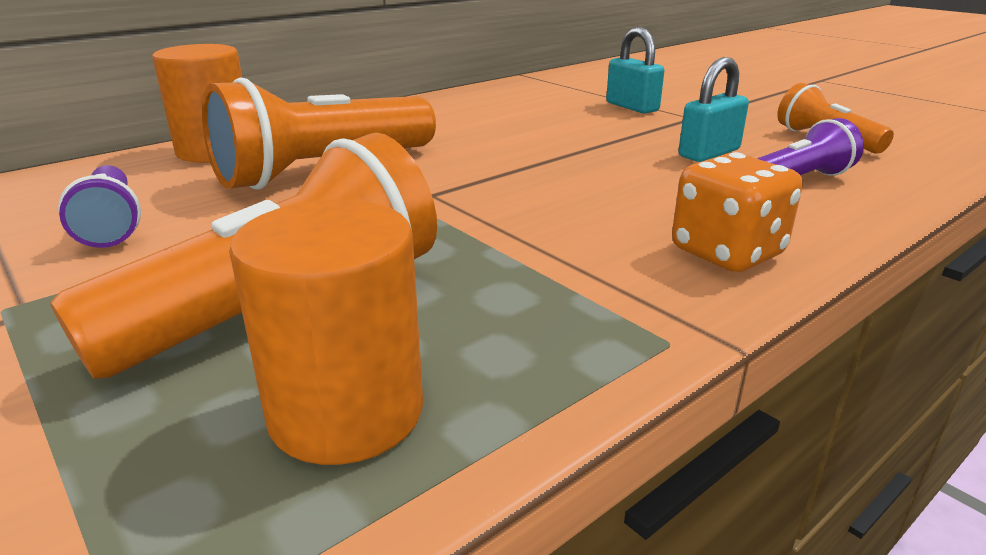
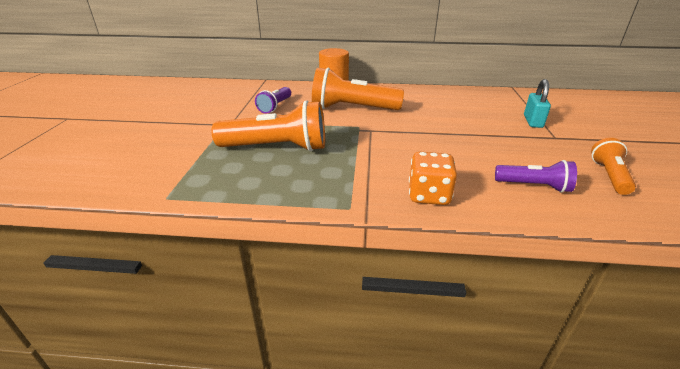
camera: 45 degrees right, 5 degrees up
orange cylinder [229,200,423,465] -> none
turquoise padlock [679,57,749,162] -> none

